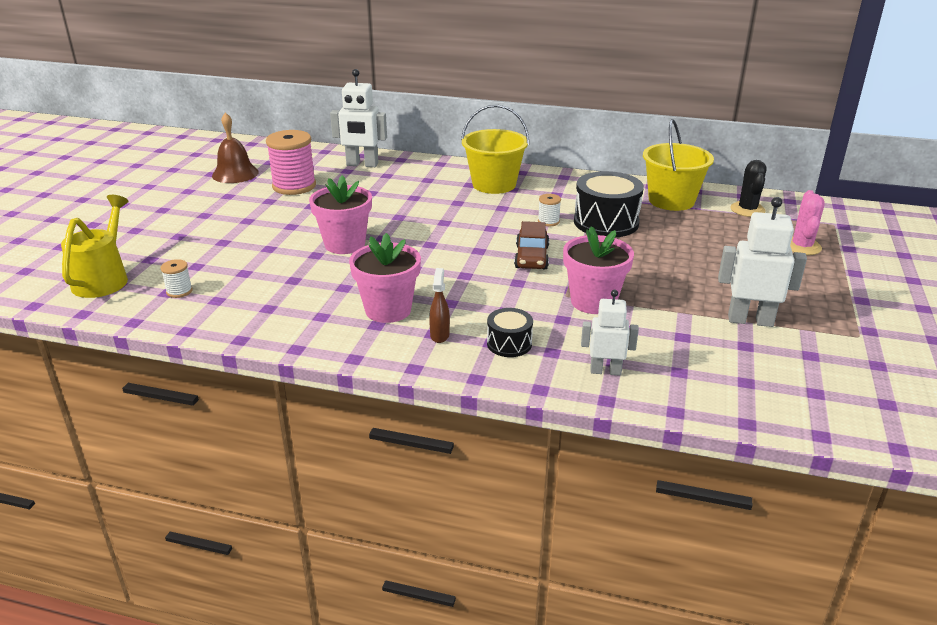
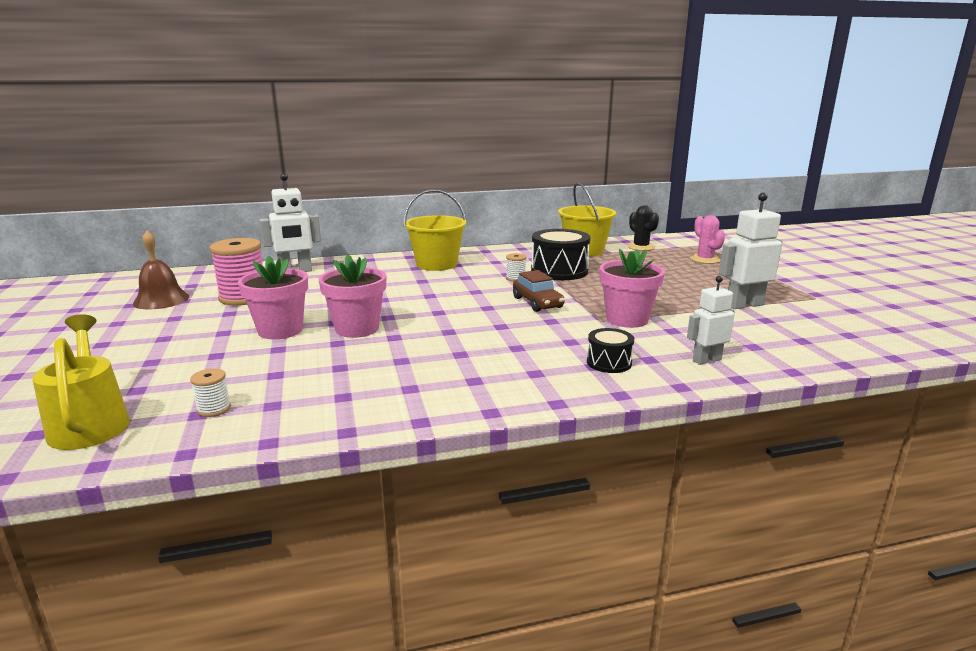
camera: 30 degrees left, 10 degrees down
pink flower pot [349,233,421,323] -> pink flower pot moved to [238,255,308,339]
brown spray bottle [429,268,450,343] -> none

